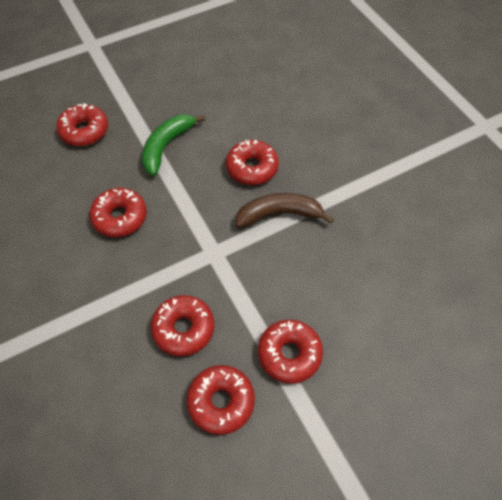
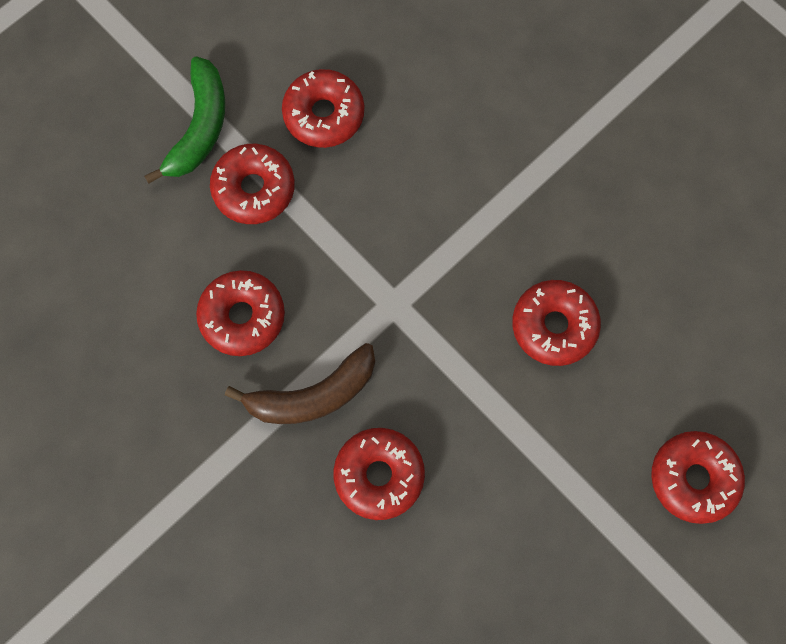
camera: 165 degrees right, 15 degrees up
green banana [142,114,206,176] -> green banana moved to [144,57,225,184]
red donut [151,295,214,357] -> red donut moved to [196,270,285,356]

